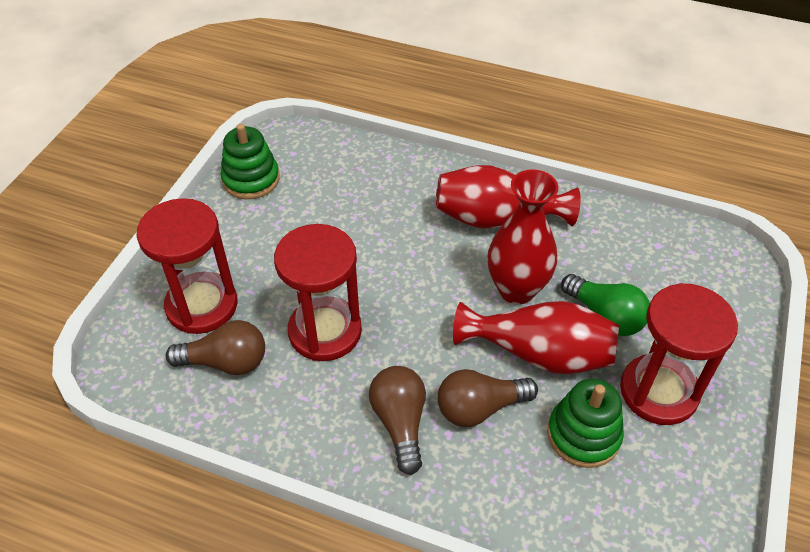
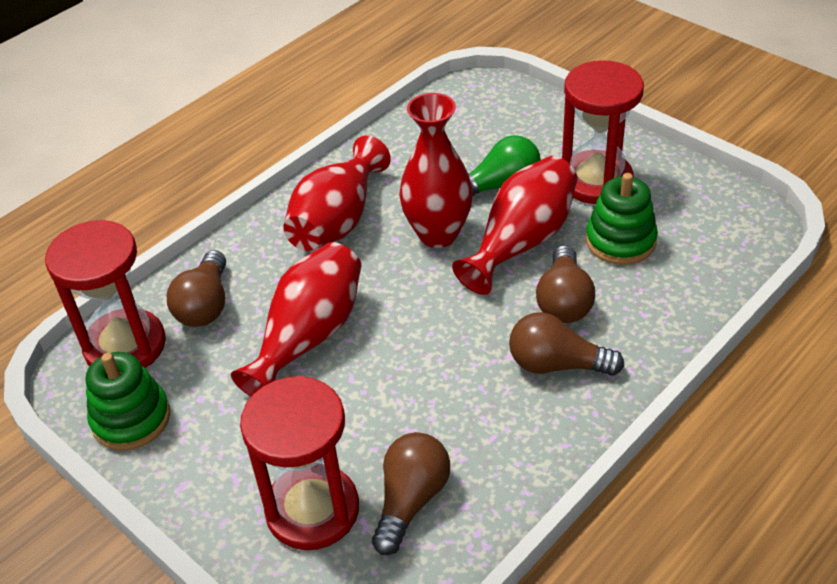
camera: 65 degrees left, 5 degrees down
red hourglass [274,224,362,361] -> red hourglass moved to [45,220,166,368]
none -> brown light bulb [167,250,226,327]
none -> red vase [231,242,361,396]

